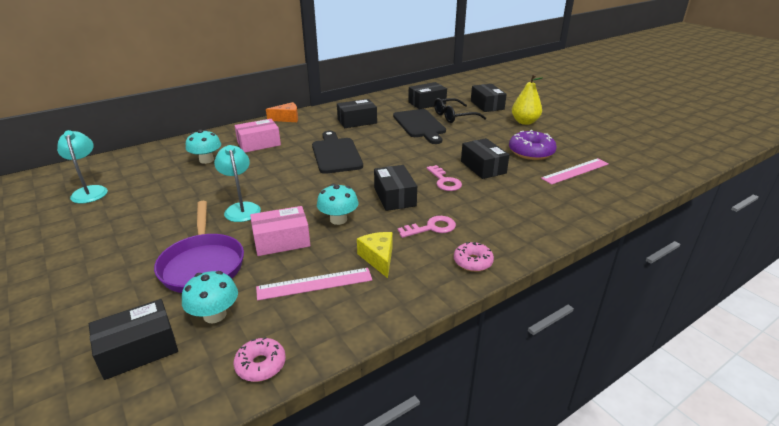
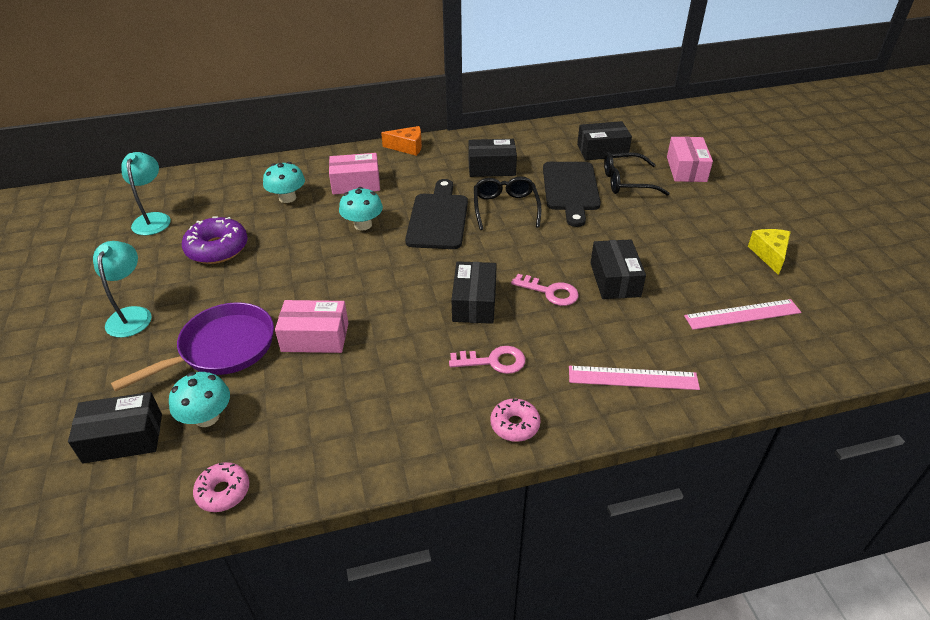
camera: 20 degrees right, 10 degrees up
purple pan [154,201,244,293] -> purple pan turned 135 degrees counterclockwise [111,302,274,392]
turquoise lamp [214,145,261,222] -> turquoise lamp moved to [93,241,152,338]
pink ruler [256,268,372,300] -> pink ruler moved to [569,366,700,390]
turquoise mushroom [317,184,358,225] -> turquoise mushroom moved to [339,187,383,231]
yellow cheese [357,232,393,278] -> yellow cheese moved to [748,229,791,275]
pink key [427,165,462,191] -> pink key turned 60 degrees counterclockwise [511,274,579,306]
black box [471,84,507,112] -> pink box [667,137,713,182]
purple donut [509,130,557,160] -> purple donut moved to [182,216,248,264]
yellow pear [512,74,542,125] -> none
none -> black glasses [474,176,541,230]

